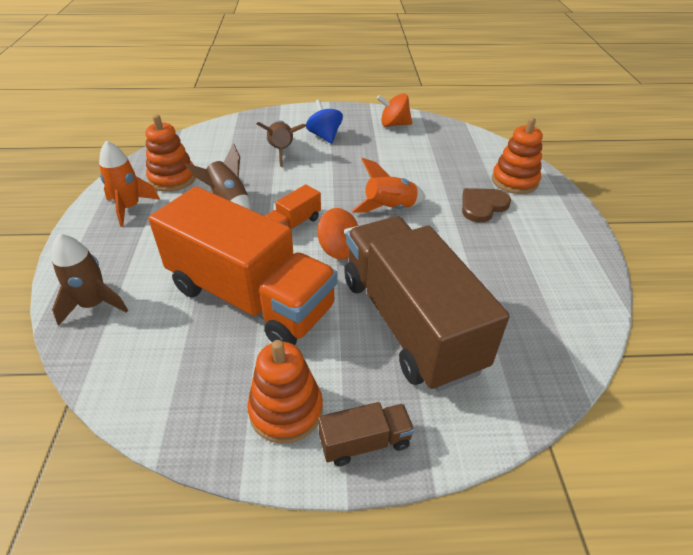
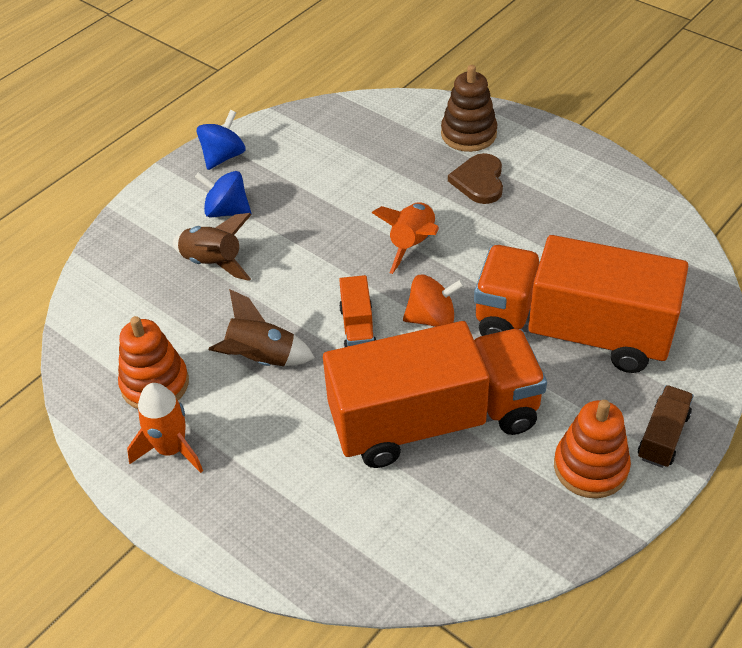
camera: 45 degrees left, 5 degrees up
brown rocket [52,234,128,326] -> none
brown truck [344,216,509,392] -> orange truck [474,235,688,373]
orange spinning top [377,93,412,127] -> none
orange stacking toy [492,118,543,194] -> brown stacking toy [441,65,497,152]
none -> blue spinning top [197,110,246,170]

